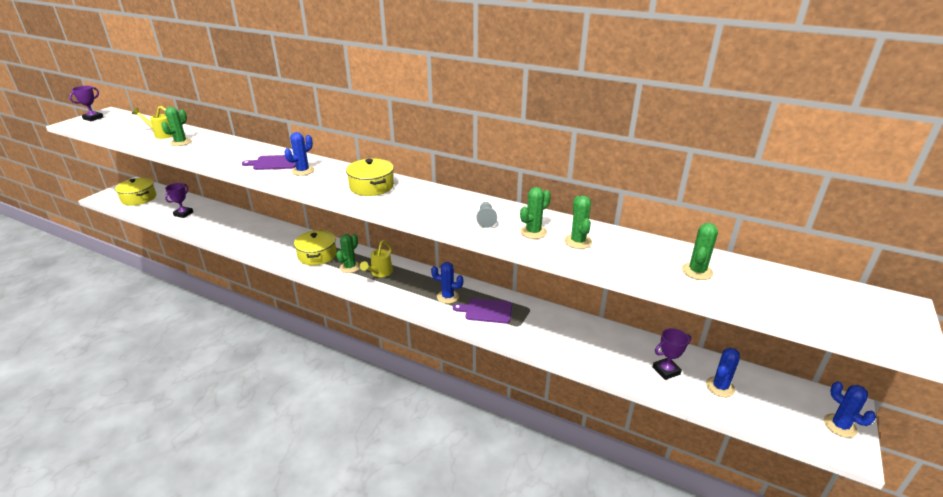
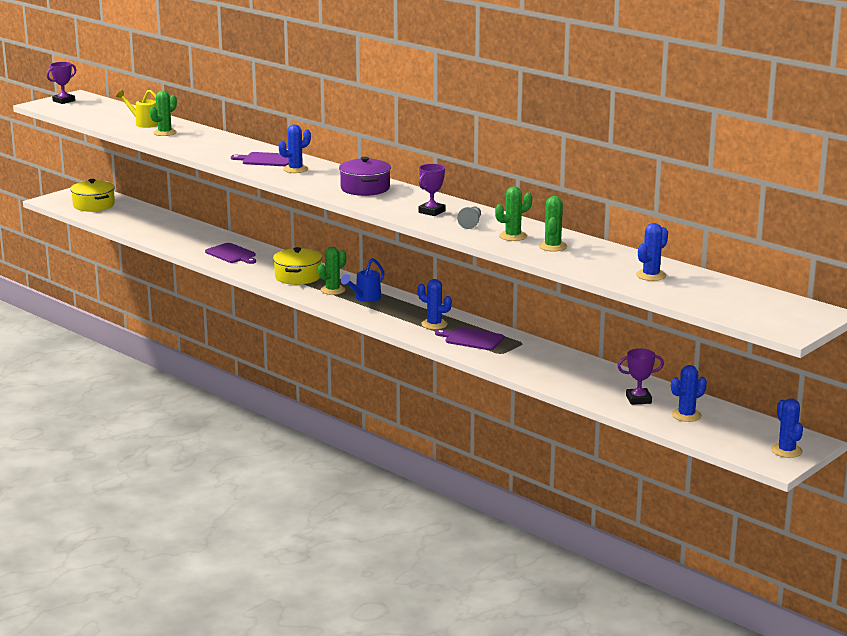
camera: 15 degrees right, 10 degrees down
purple trophy [165,183,193,218] -> purple trophy moved to [418,164,446,216]
yellow pot [346,159,394,196] -> purple pot [339,157,391,196]
yellow watering can [360,240,393,277] -> blue watering can [341,258,385,302]
green cactus [682,223,718,280] -> blue cactus [636,223,668,281]
none -> purple cutting board [205,243,256,264]

